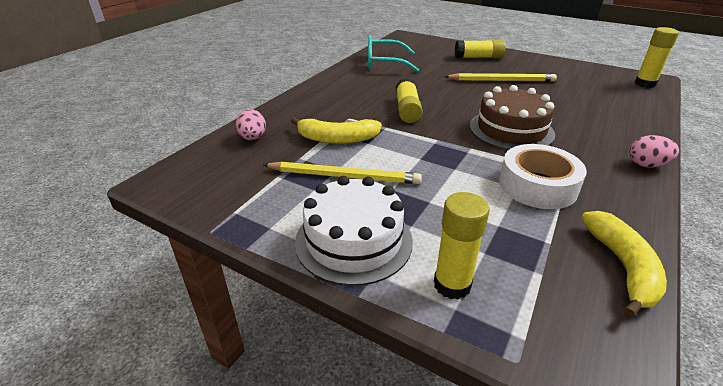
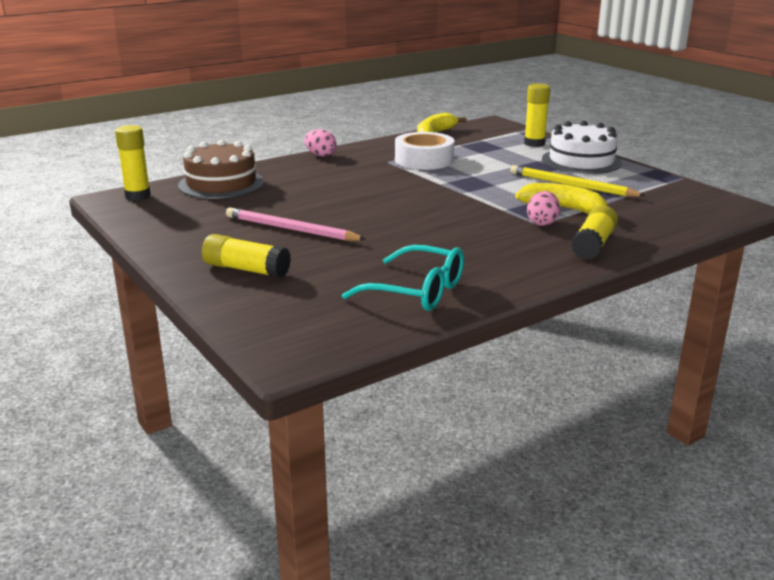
camera: 155 degrees left, 10 degrees down
pink egg [236,109,266,140] -> pink egg moved to [527,191,560,226]
yellow glue stick [396,78,423,123] -> yellow glue stick moved to [571,205,618,260]
yellow pencil [445,73,557,82] -> pink pencil [226,207,366,241]
brown cake [470,85,555,150] -> brown cake moved to [178,140,264,199]

